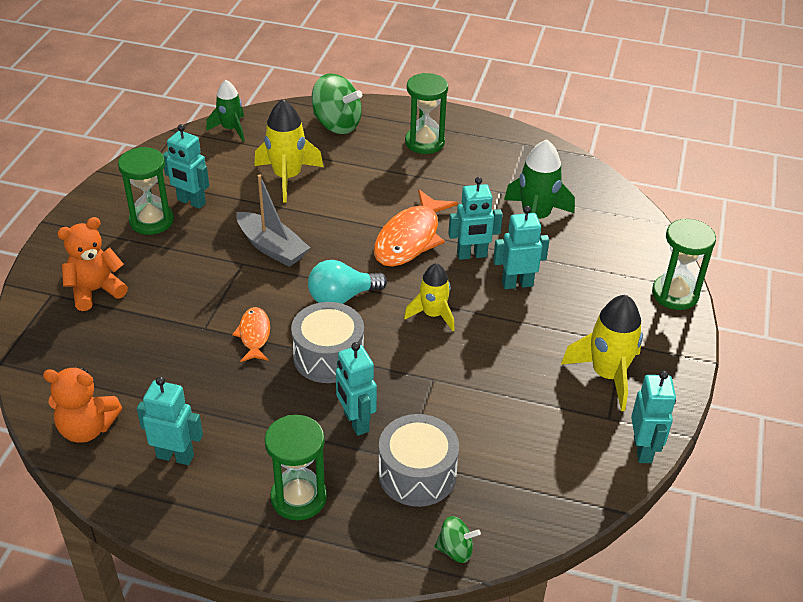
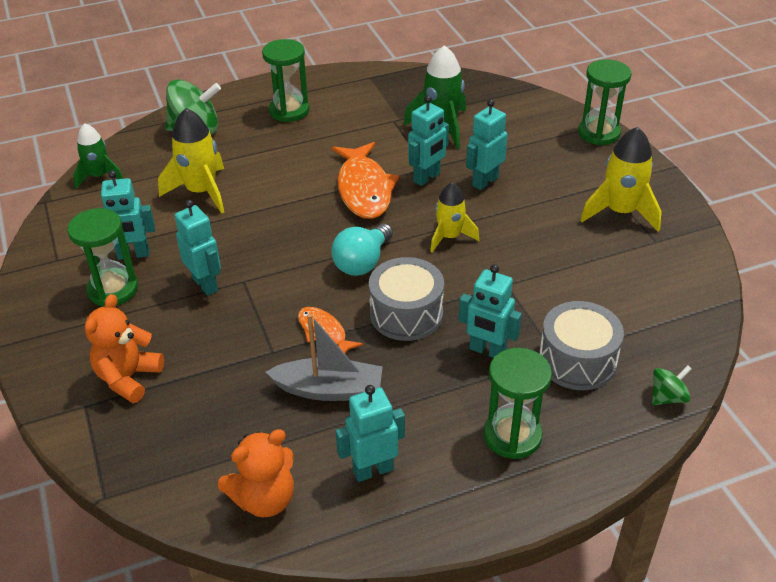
camera: 35 degrees left, 0 degrees up
grey boat [236,174,310,267] -> grey boat moved to [266,314,383,401]
turquoise robot [631,371,676,463] -> turquoise robot moved to [175,200,221,296]

